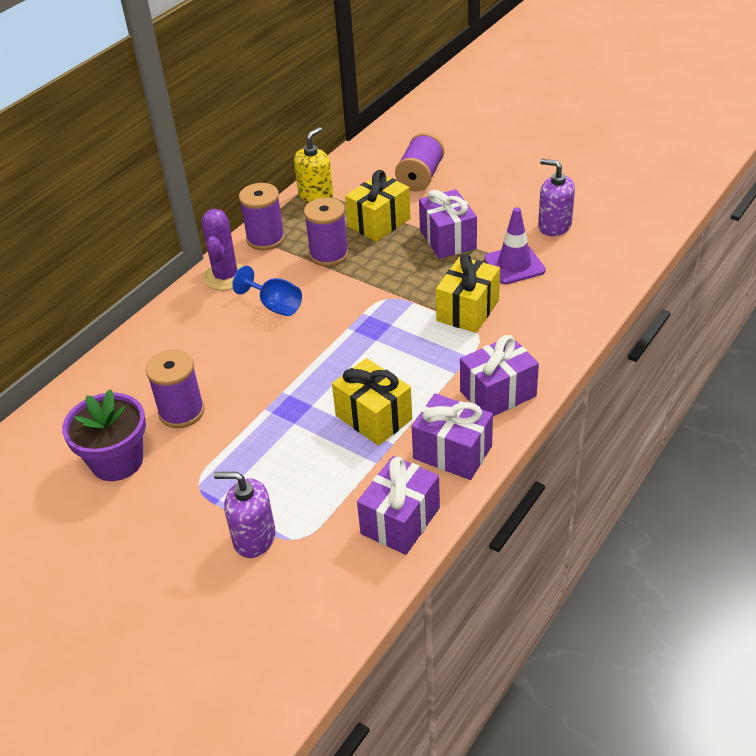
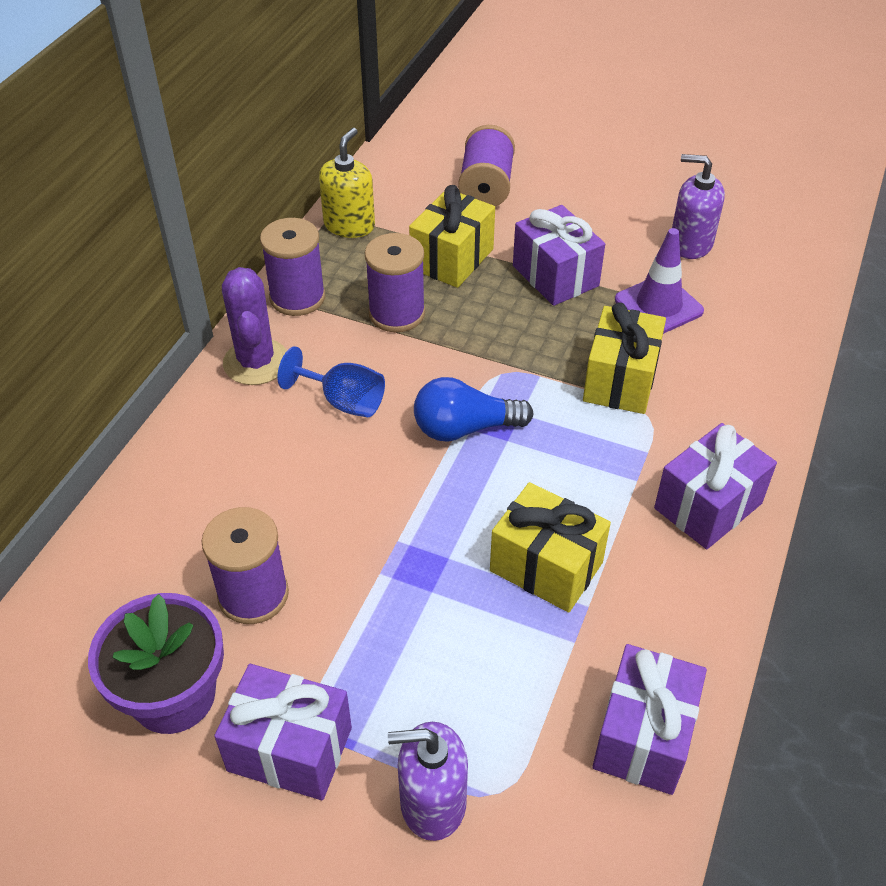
camera: 15 degrees left, 5 degrees up
purple gift [412,393,493,480] -> purple gift moved to [214,664,352,800]
none -> blue light bulb [414,377,533,442]

